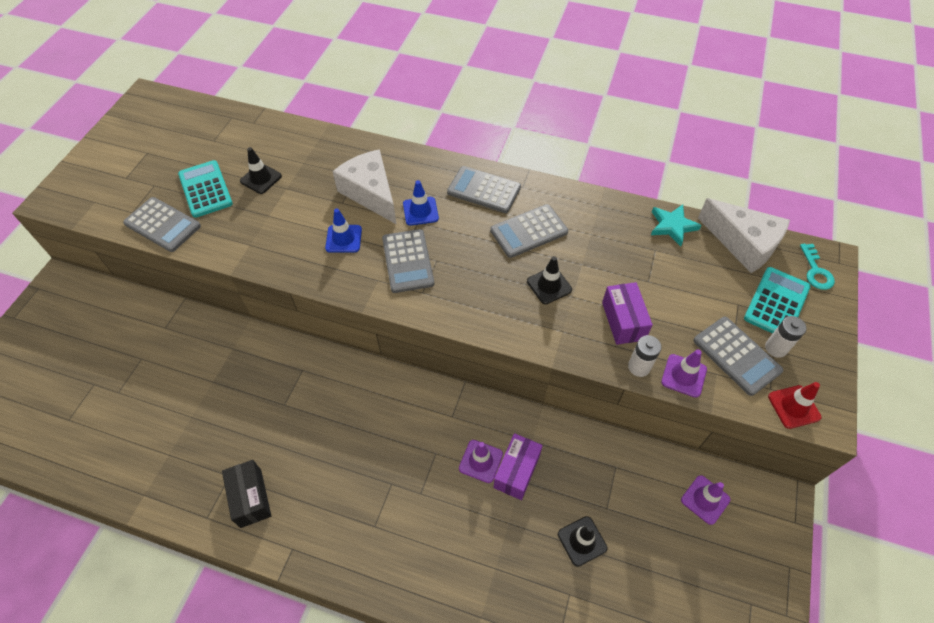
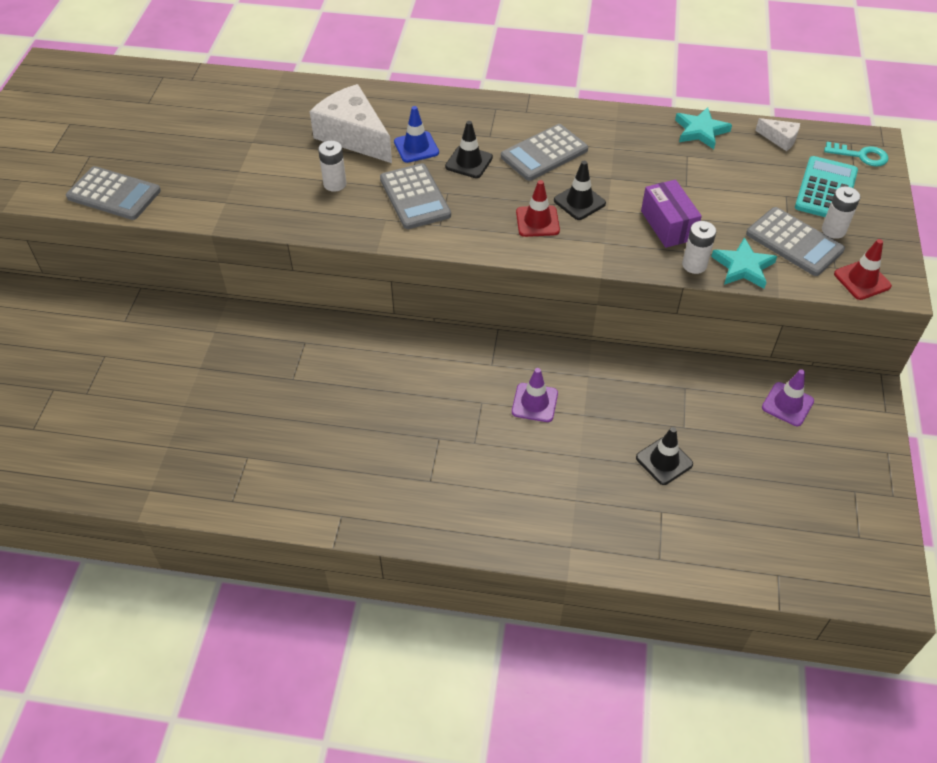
camera: 10 degrees left, 5 degrees down
turquoise calculator [178,160,233,218] -> none
black box [222,460,271,528] -> none
black traffic cone [240,147,282,194] -> black traffic cone moved to [445,121,493,178]
blue traffic cone [325,209,362,253] -> white battery [318,141,346,192]
grey calculator [447,166,521,213] -> none
purple box [493,433,543,500] -> none
purple traffic cone [661,350,707,398] -> turquoise star [711,237,777,288]
white cheese [698,198,790,273] -> white cheese [755,118,800,151], size x0.46
turquoise key [800,244,835,290] -> turquoise key turned 60 degrees counterclockwise [824,142,889,167]
none -> red traffic cone [516,180,560,237]

